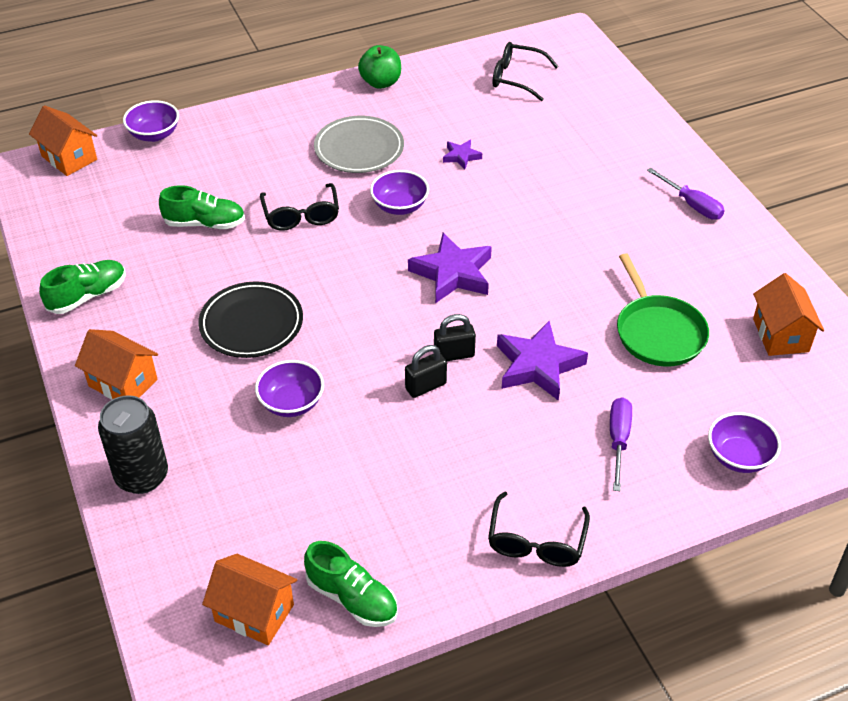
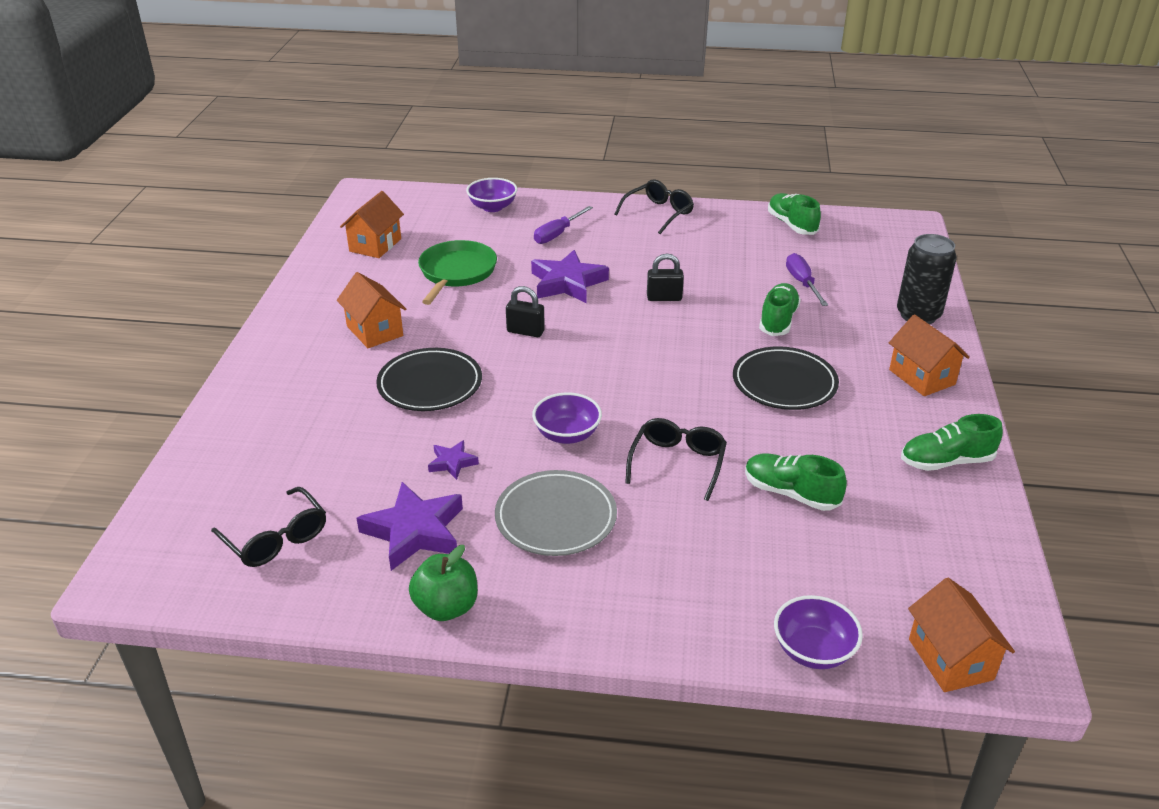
camera: 150 degrees left, 10 degrees down
orange house [202,554,297,645] -> orange house moved to [337,272,406,348]
purple bowl [255,360,324,417] -> green shoe [759,283,801,336]
purple star [408,233,492,303] -> purple star moved to [357,482,463,571]
black padlock [434,314,476,361] -> black padlock moved to [506,286,545,337]
purple screwdriver [647,168,725,220] -> purple screwdriver moved to [786,253,828,306]
none -> black plate [376,348,482,411]

